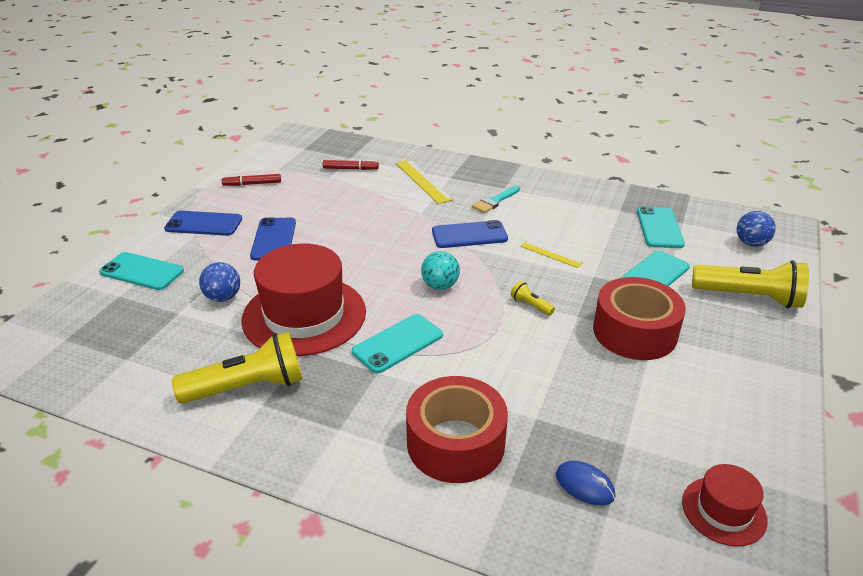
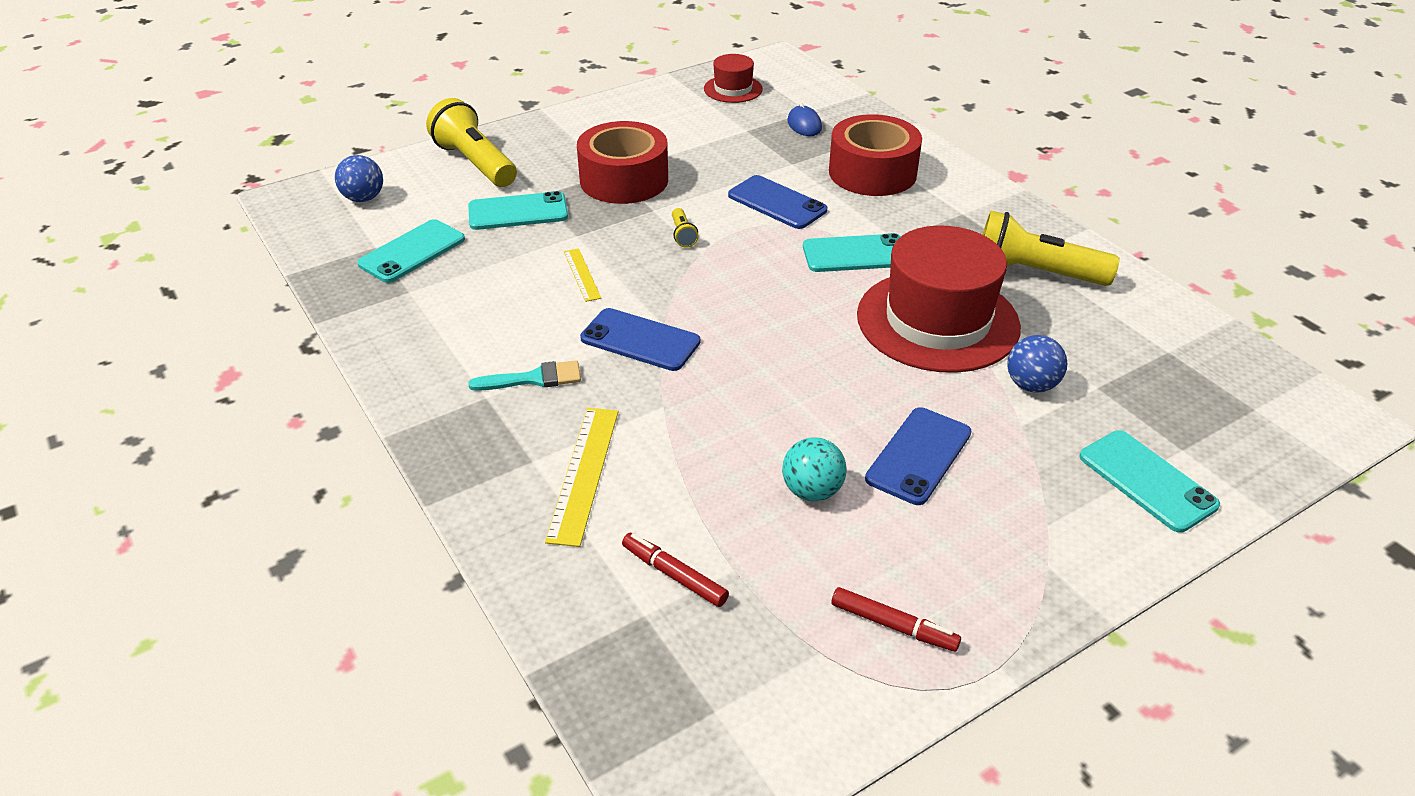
camera: 145 degrees left, 5 degrees up
blue phone [164,211,242,236] -> blue phone moved to [728,175,827,229]
turquoise ball [421,251,460,290] -> turquoise ball moved to [782,437,847,501]

